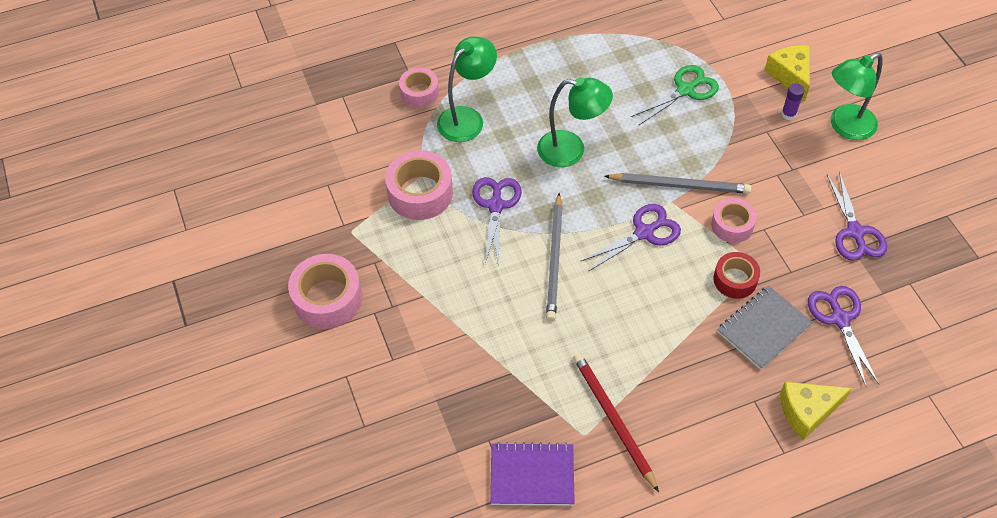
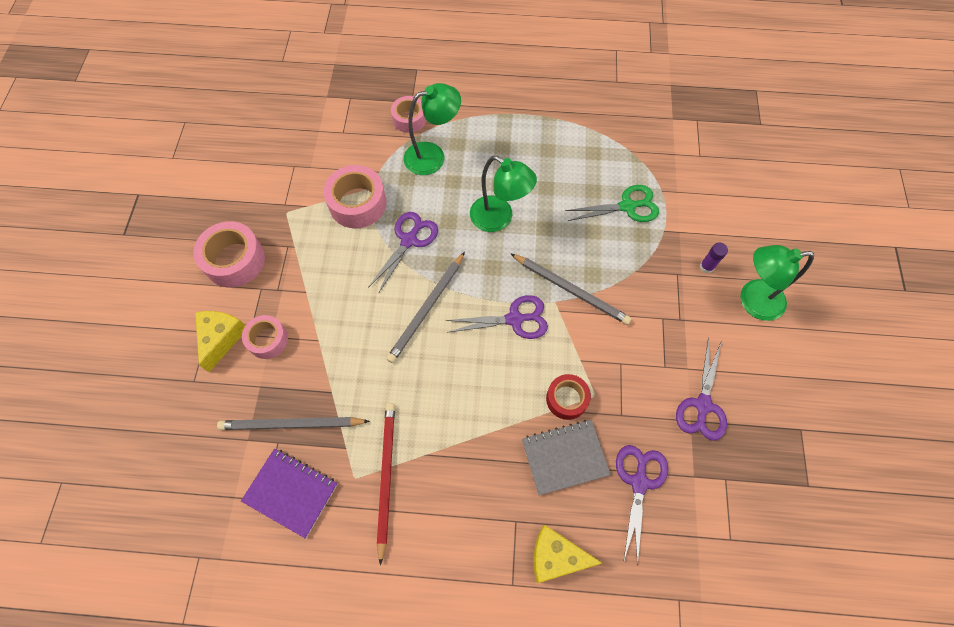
camera: 25 degrees right, 10 degrees up
pink tape [711,198,757,243] -> pink tape moved to [242,315,288,359]
yellow cheese [764,45,810,101] -> yellow cheese moved to [195,311,245,372]
none -> grey pencil [217,417,370,430]

